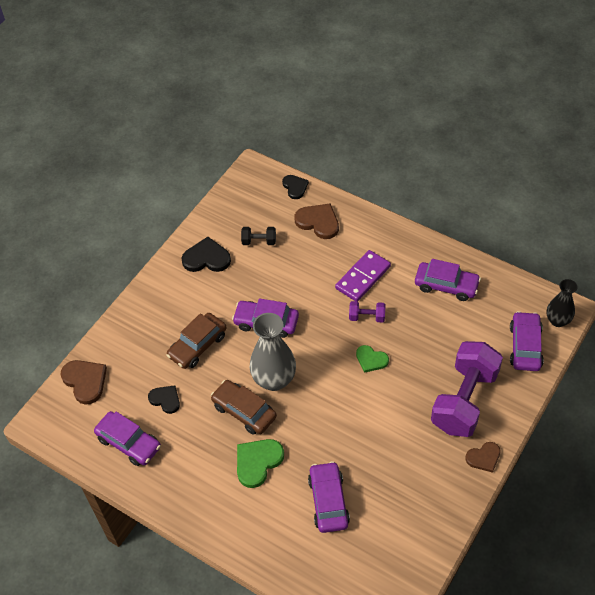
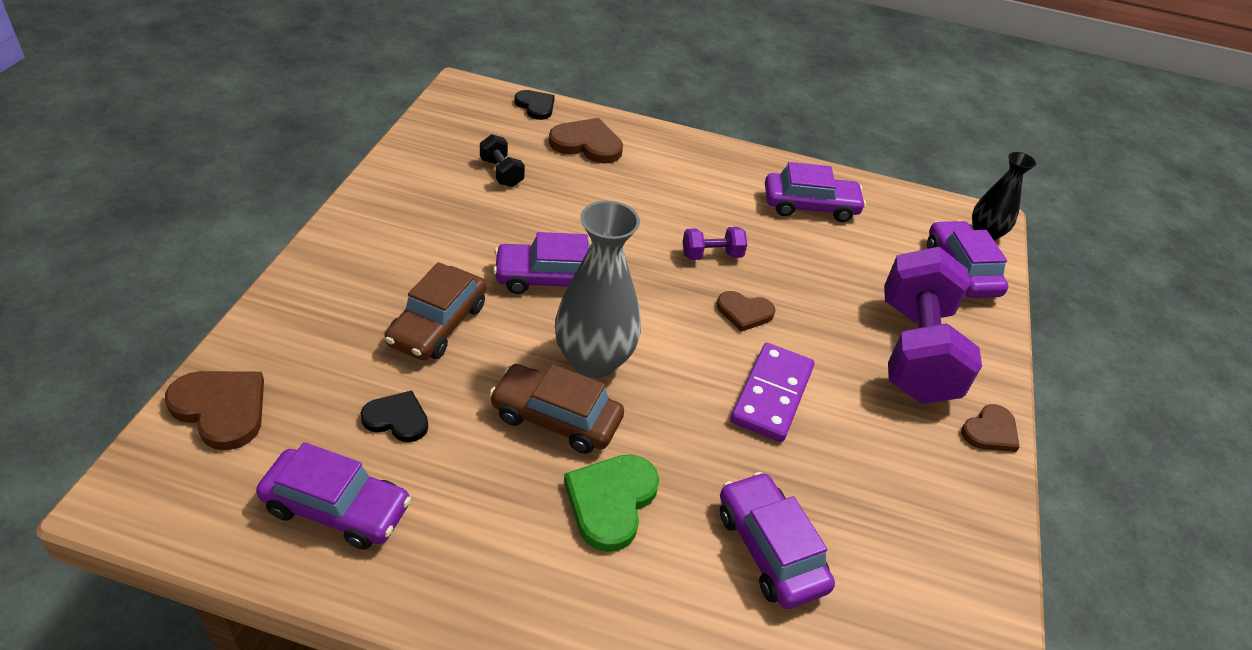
camera: 25 degrees left, 10 degrees down
black heart [182,237,231,272] -> none
black dumbbell [241,227,276,245] -> black dumbbell turned 75 degrees clockwise [480,134,525,187]
purple domino [335,250,391,301] -> purple domino moved to [730,343,814,442]
green heart [356,345,389,373] -> brown heart [717,291,775,332]

